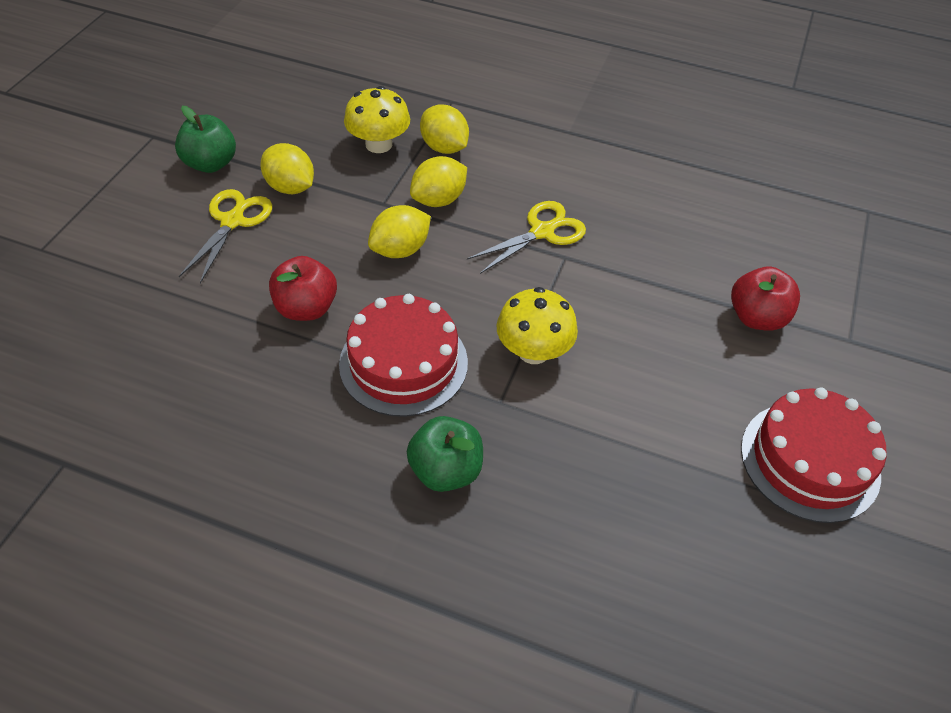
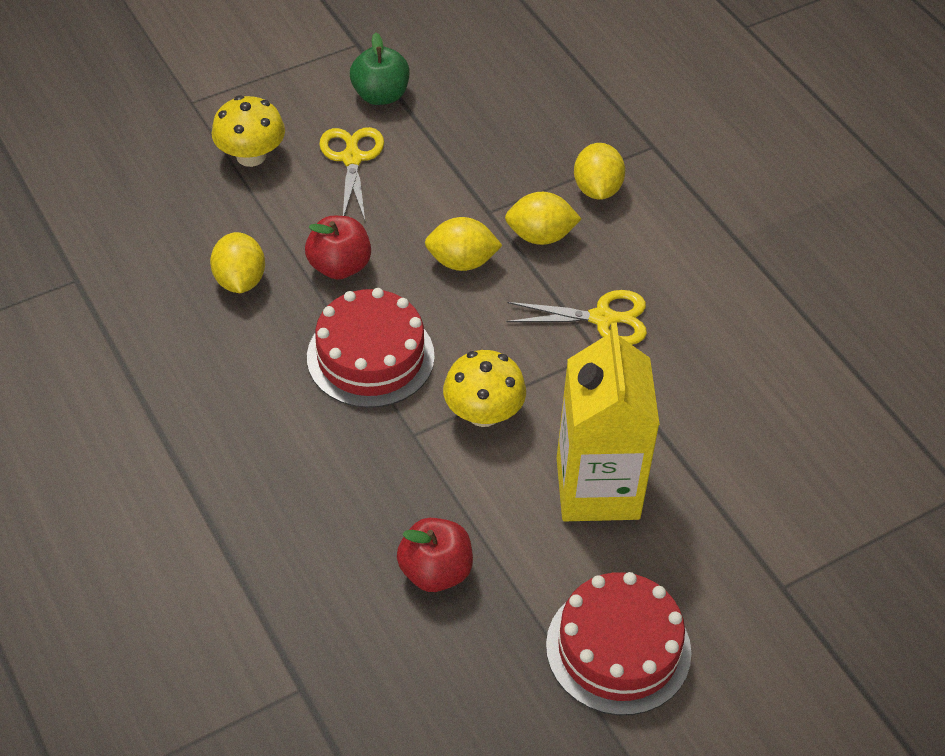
camera: 40 degrees right, 0 degrees up
yellow scissors [179,189,272,284] -> yellow scissors turned 60 degrees counterclockwise [319,127,384,220]
yellow lemon [260,143,314,194] -> yellow lemon moved to [210,232,265,293]
yellow mushroom [344,86,410,153] -> yellow mushroom moved to [212,95,285,167]
green apple [407,416,483,492] -> none
red apple [731,266,800,330] -> red apple moved to [397,518,473,592]
none -> yellow carton [557,323,660,521]

